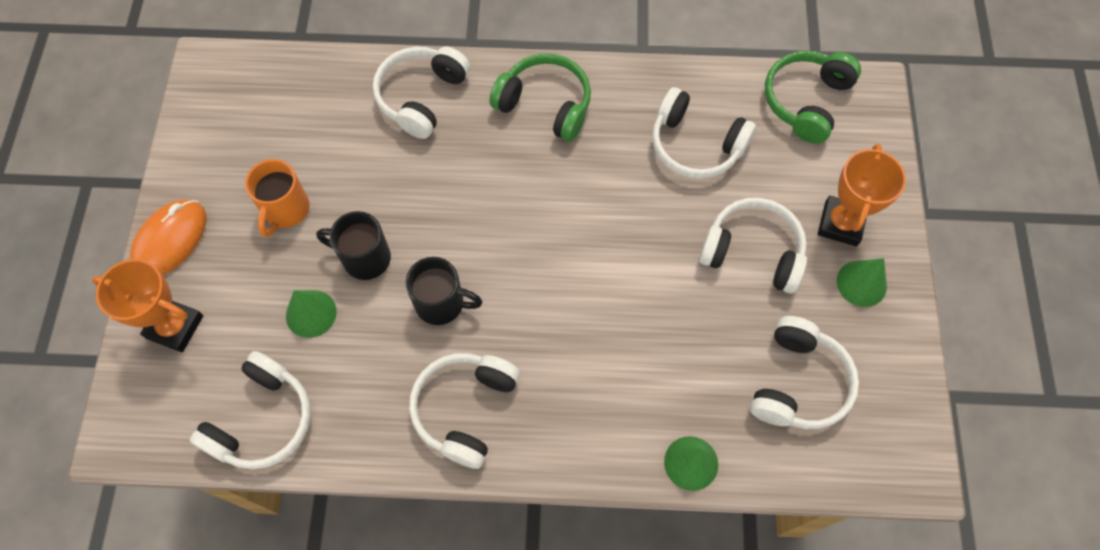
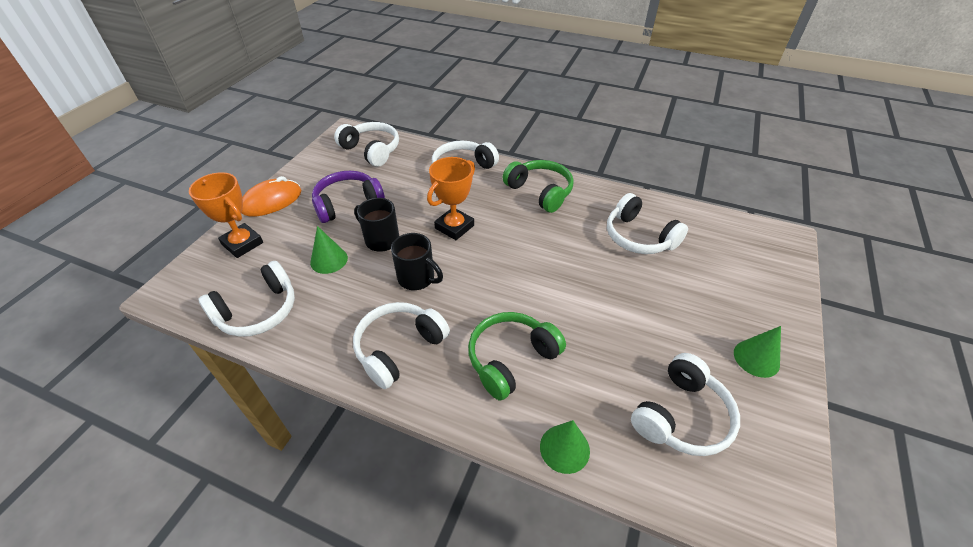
camera: 20 degrees right, 20 degrees down
orange mug [245,159,310,237] -> purple headphones [312,171,385,223]
white headphones [699,198,807,293] -> white headphones moved to [334,122,399,167]
green headphones [765,51,861,144] -> green headphones moved to [468,312,566,401]
orange trophy [818,143,906,246] -> orange trophy moved to [427,157,475,240]

